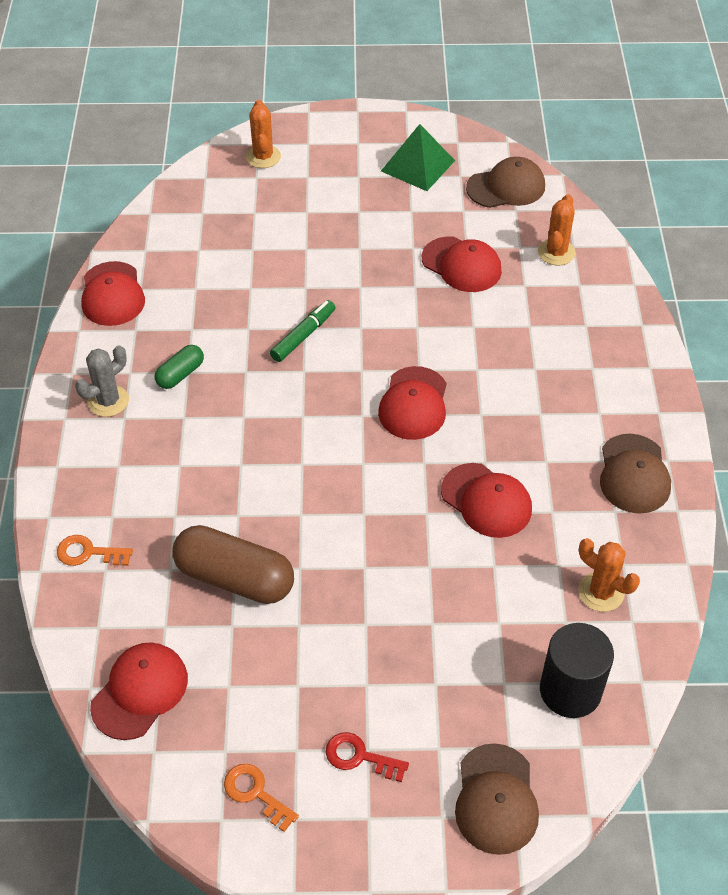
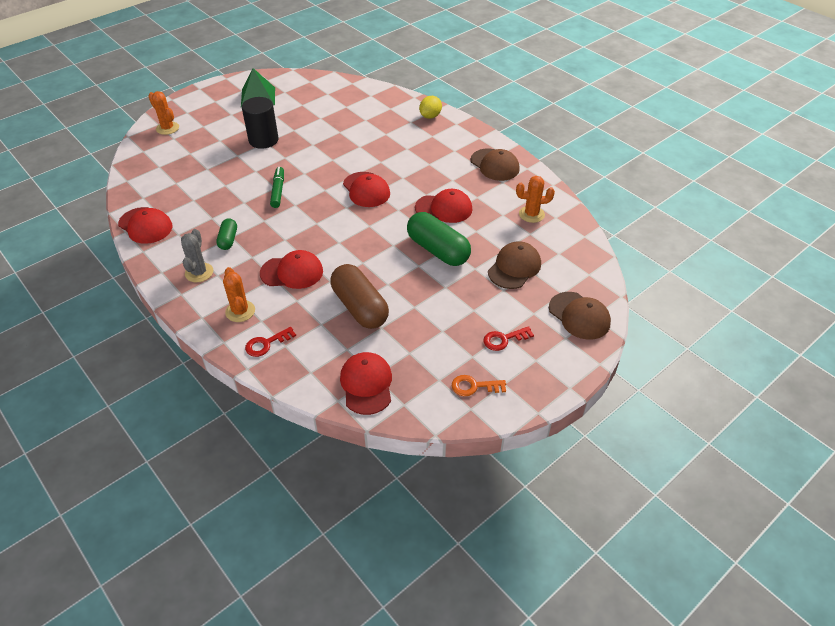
camera: 40 degrees left, 5 degrees down
orange key [57,535,133,566] -> red key [245,327,296,357]
brown capsule [172,525,294,604] -> brown capsule turned 75 degrees clockwise [331,264,389,329]
red cap [422,237,502,292] -> red cap moved to [260,250,323,289]
brown cap [466,157,545,208] -> brown cap moved to [488,241,541,289]
orange cactus [538,194,576,266] -> orange cactus moved to [223,267,255,322]
black cylinder [540,623,614,718] -> black cylinder moved to [242,97,279,149]
none -> green capsule [407,212,471,266]
none -> yellow lemon [419,96,442,119]

